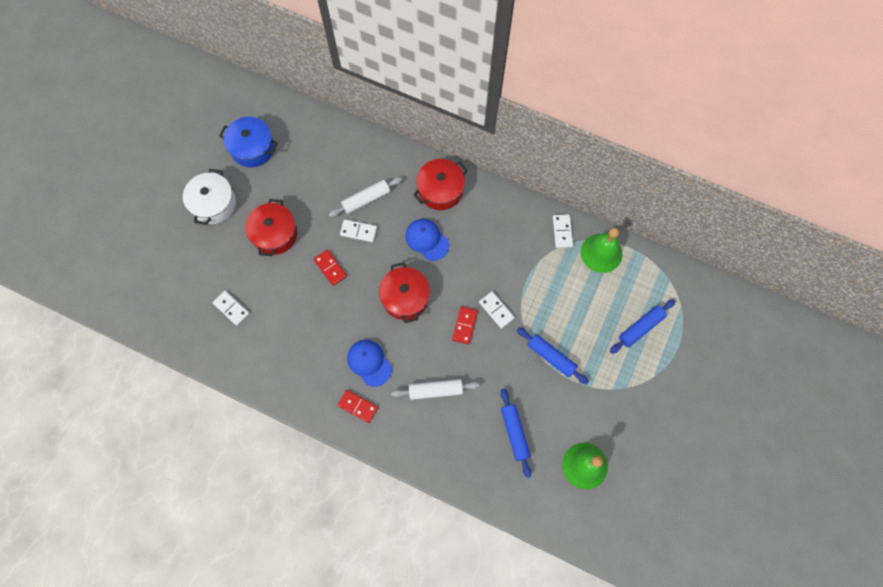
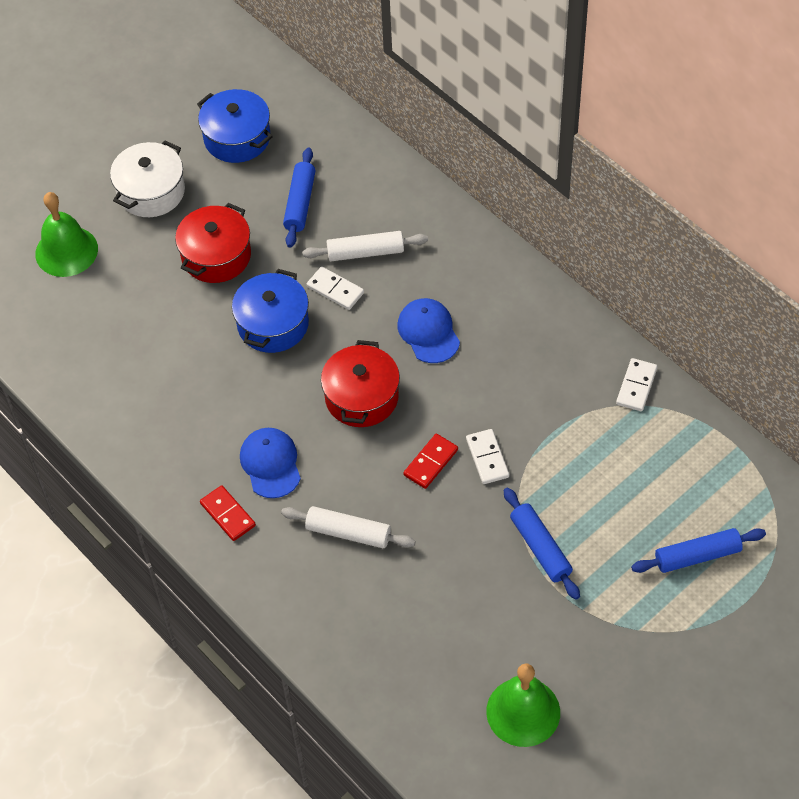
camera: 25 degrees right, 15 degrees down
white domino [212,291,250,326] -> none
red domino [314,250,347,286] -> blue pot [232,269,309,353]
red pot [413,159,468,210] -> none
blue rolling pin [501,389,531,478] -> blue rolling pin moved to [283,147,316,248]
green bell [581,227,623,273] -> green bell moved to [35,192,98,277]

